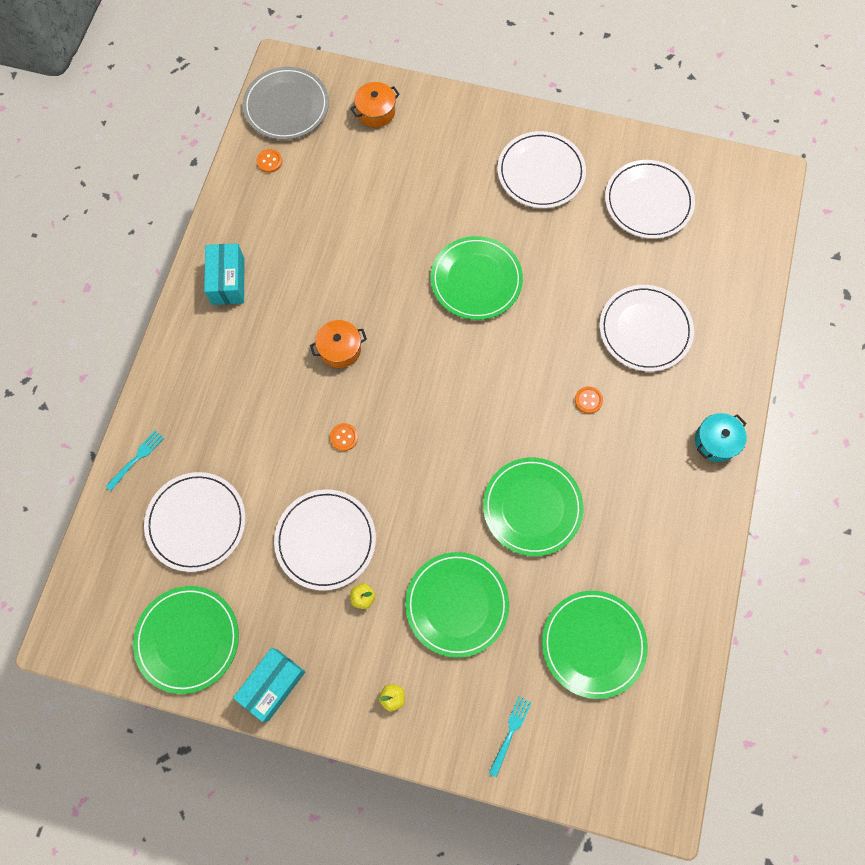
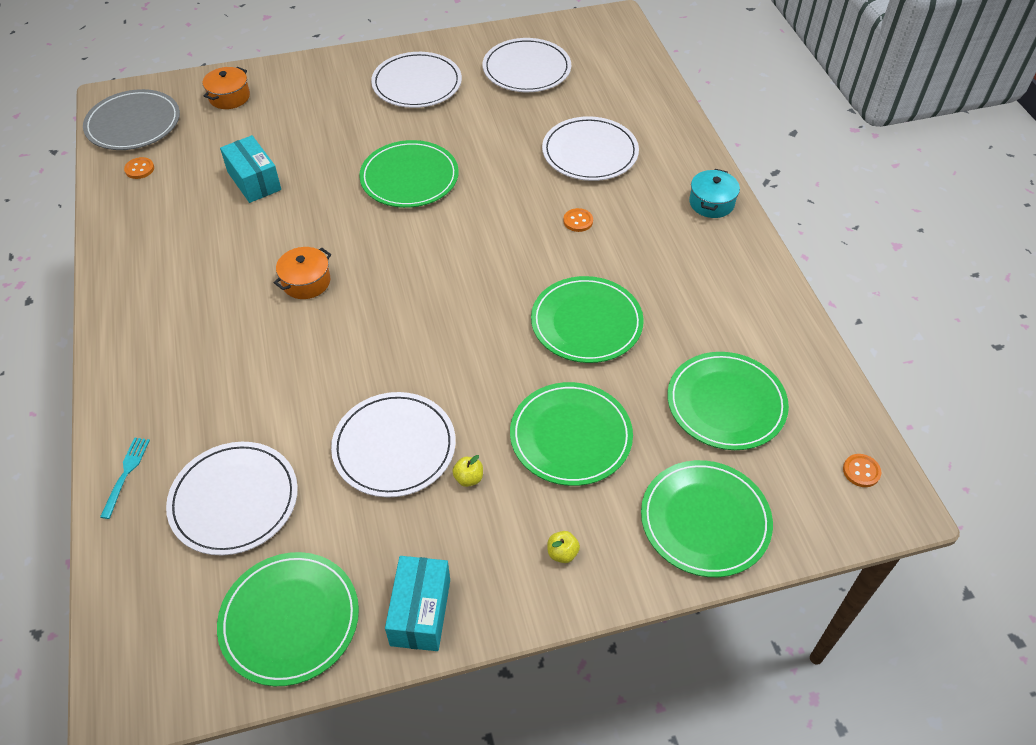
camera: 30 degrees left, 20 degrees down
turquoise box [204,243,244,305] -> turquoise box moved to [220,135,281,203]
orange button [330,423,358,451] -> orange button moved to [843,454,881,487]
turquoise fork [489,696,532,777] -> green plate [641,460,773,577]

